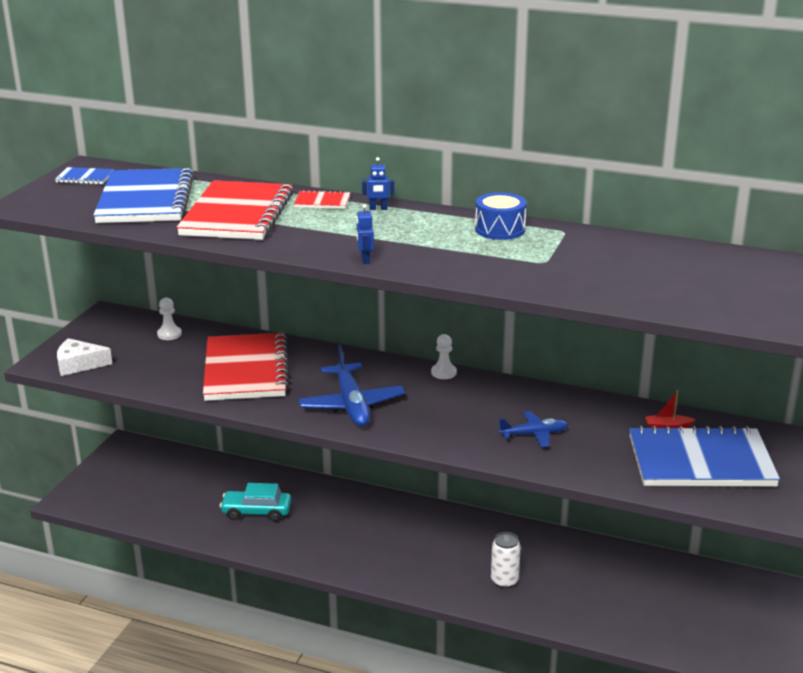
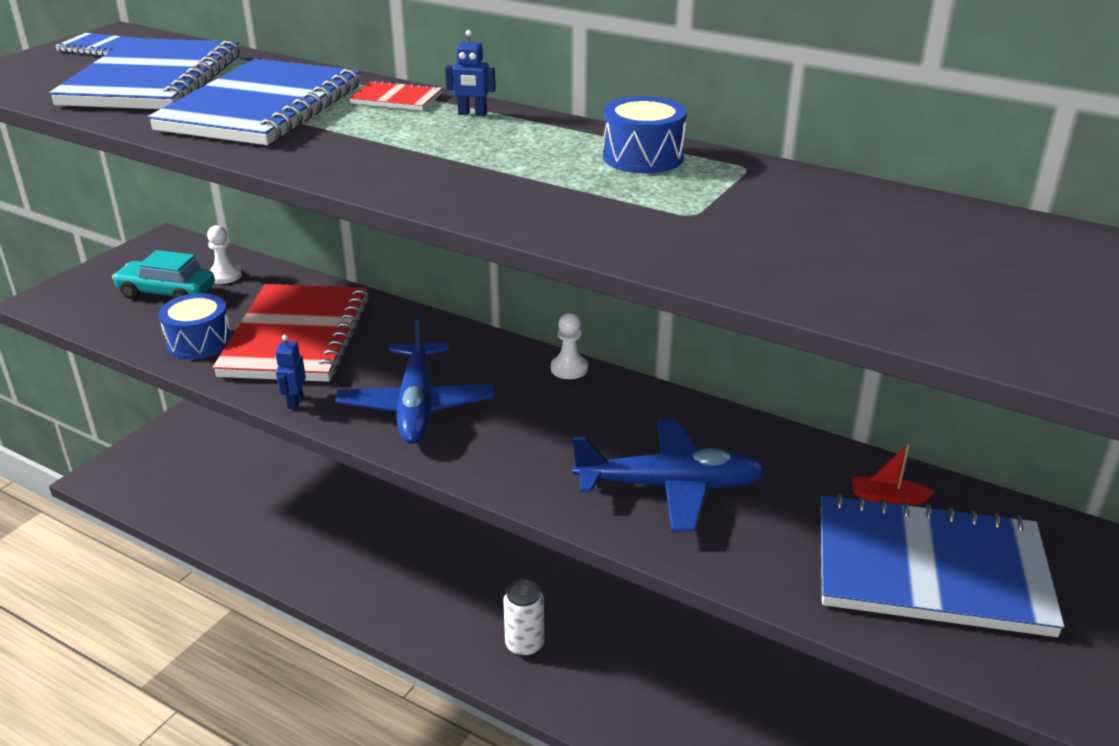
camera: 10 degrees right, 5 degrees up
white cheese [57,338,112,376] -> none
red notebook [177,180,294,240] -> blue notebook [148,59,361,145]
turquoise car [220,483,291,522] -> turquoise car moved to [112,250,215,299]
blue robot [356,204,374,264] -> blue robot moved to [275,335,306,409]
white can [491,532,521,589] -> white can moved to [503,580,544,657]
blue plane [498,411,568,447] -> blue plane [572,420,766,532], size x1.71
none -> blue drum [158,293,232,360]

